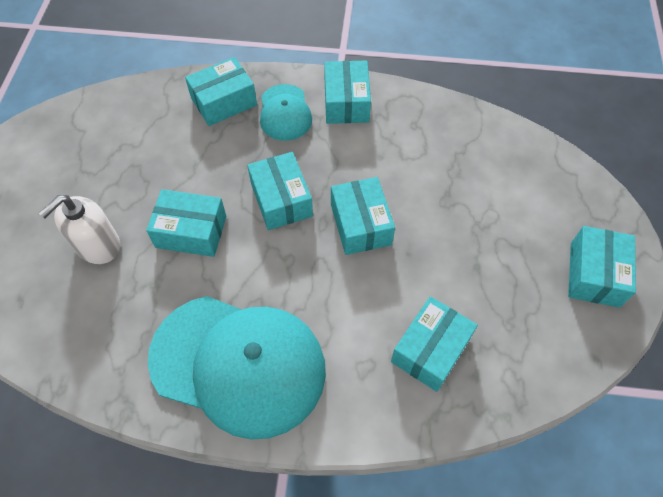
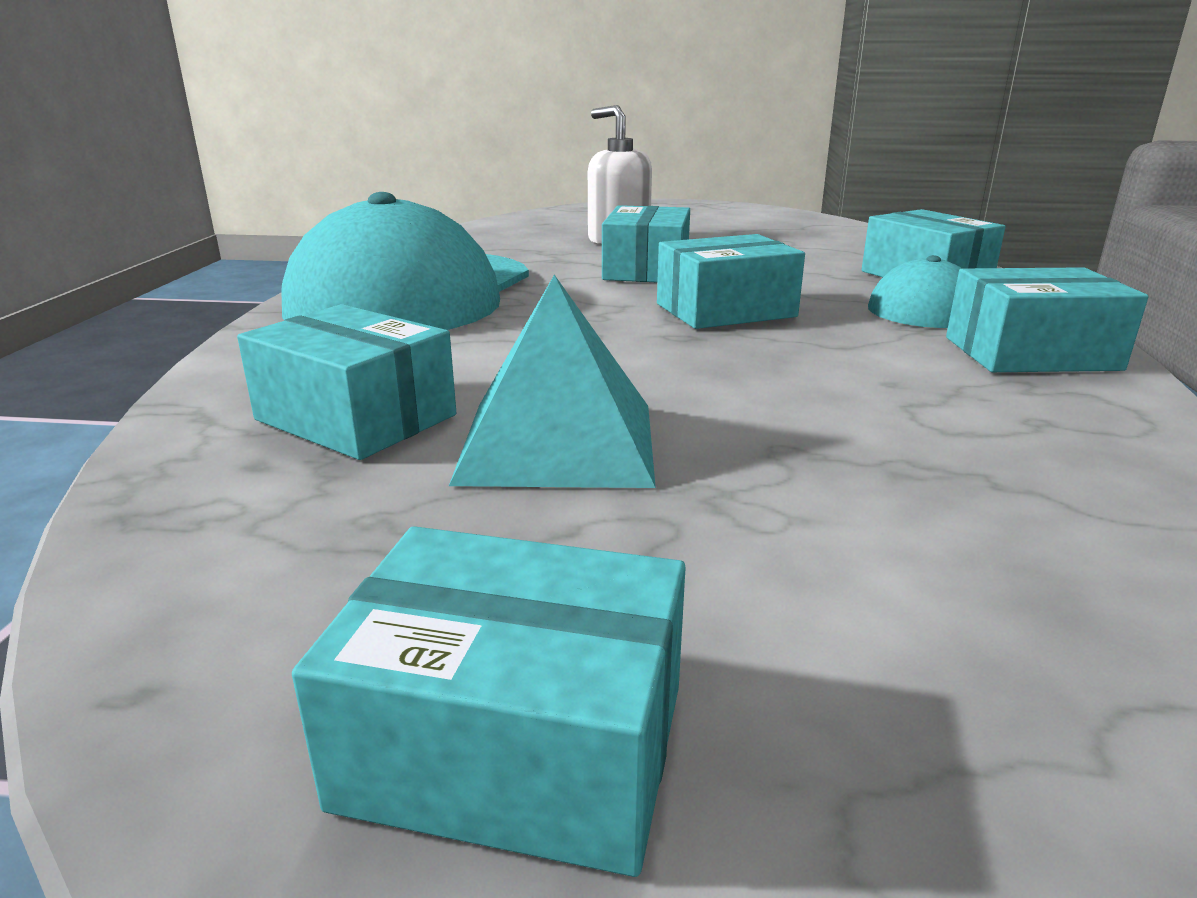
camera: 90 degrees right, 35 degrees down
turquoise box [331,177,395,255] -> none
none -> turquoise pyramid [449,275,656,488]

